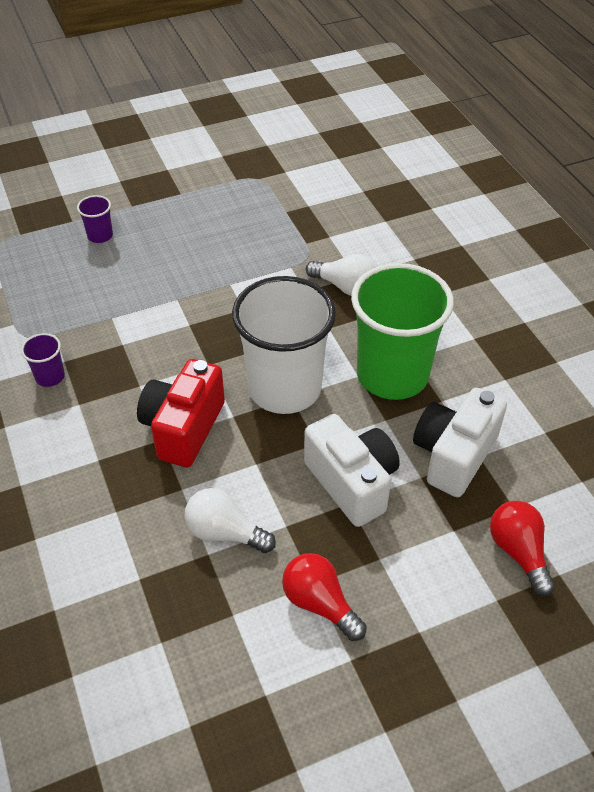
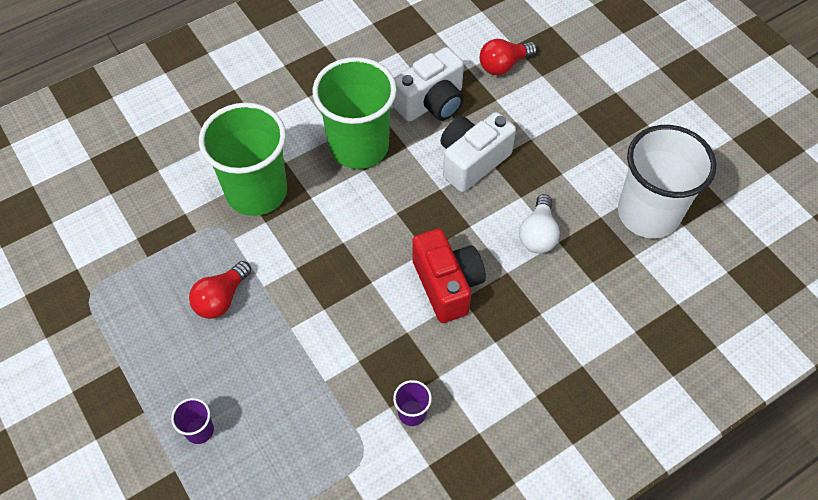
camera: 100 degrees left, 10 degrees up
red camera [137,359,225,467] -> red camera turned 120 degrees counterclockwise [412,228,486,323]
white cup [232,276,336,414] -> white cup moved to [618,125,716,238]
red light bulb [282,553,367,641] -> red light bulb moved to [189,261,251,319]
white light bulb [306,254,375,296] -> green cup [199,102,287,216]
white camera [413,388,507,497] -> white camera turned 60 degrees counterclockwise [393,47,464,122]

